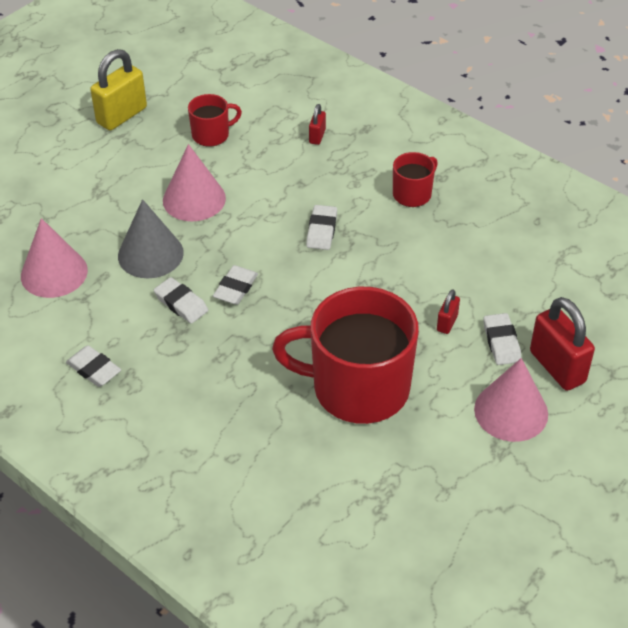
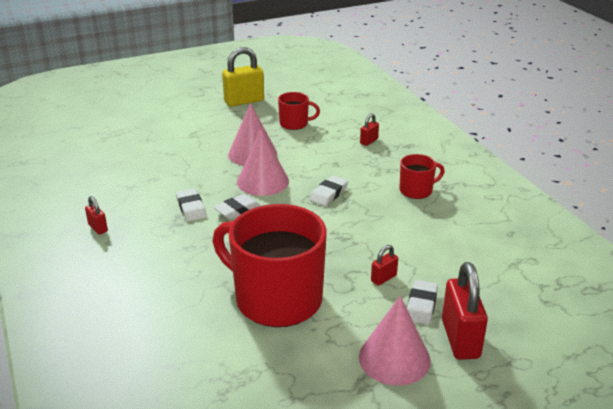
camera: 25 degrees right, 15 degrees down
pink cone [21,218,88,298] -> pink cone moved to [237,129,289,196]
white eraser [66,345,121,387] -> red padlock [85,196,108,235]
grey cone [118,199,184,278] -> none

